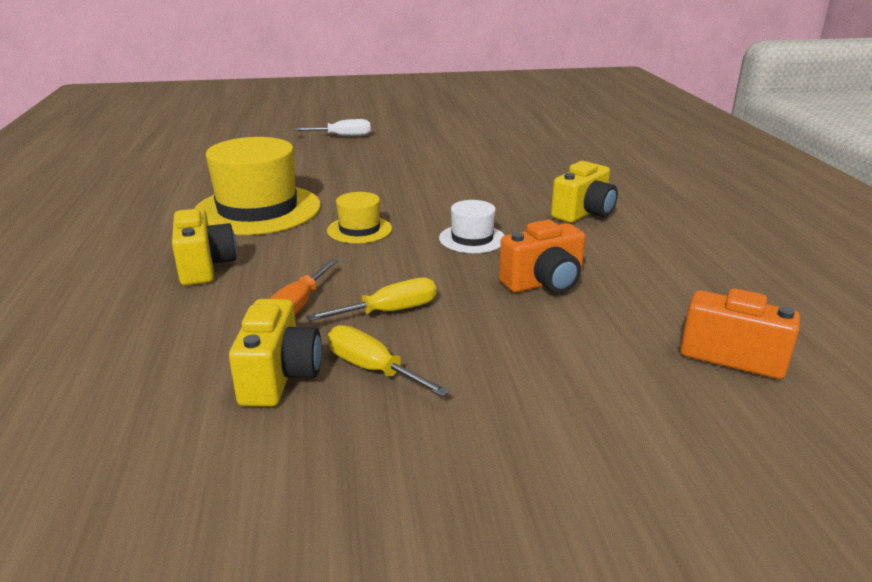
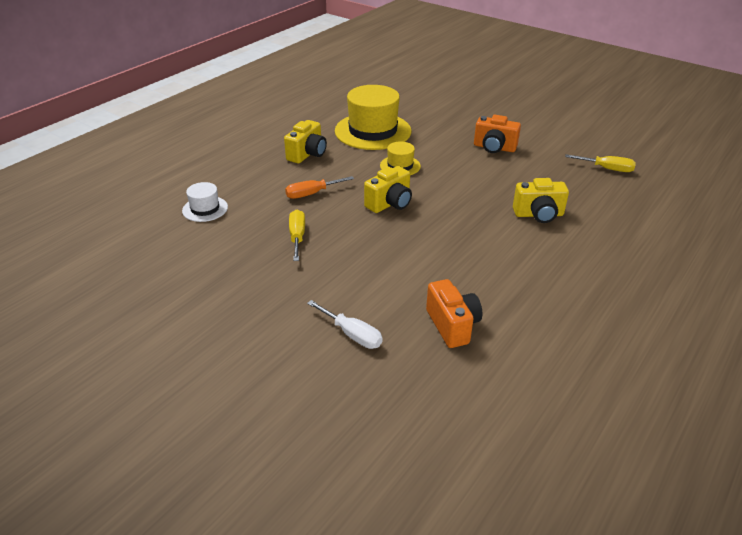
camera: 45 degrees right, 10 degrees up
yellow camera [229,299,321,407] -> yellow camera moved to [364,166,412,213]
white screwdriver [294,119,371,136] -> white screwdriver moved to [307,300,383,349]
yellow screwdriver [306,277,436,321] -> yellow screwdriver moved to [565,154,636,172]
white hat [439,200,505,253] -> white hat moved to [182,182,228,222]
orange camera [499,220,586,293] -> orange camera moved to [474,115,521,153]

